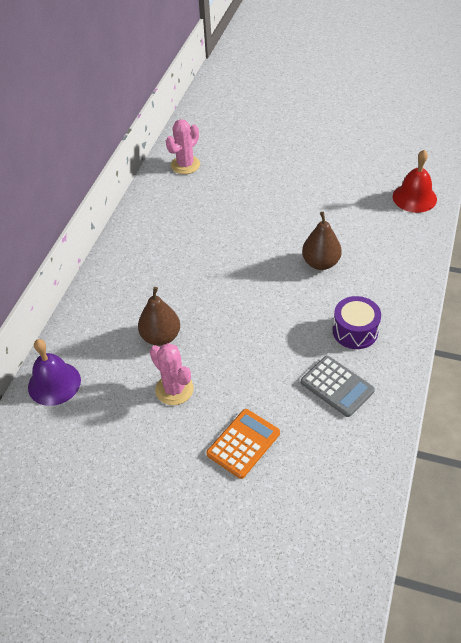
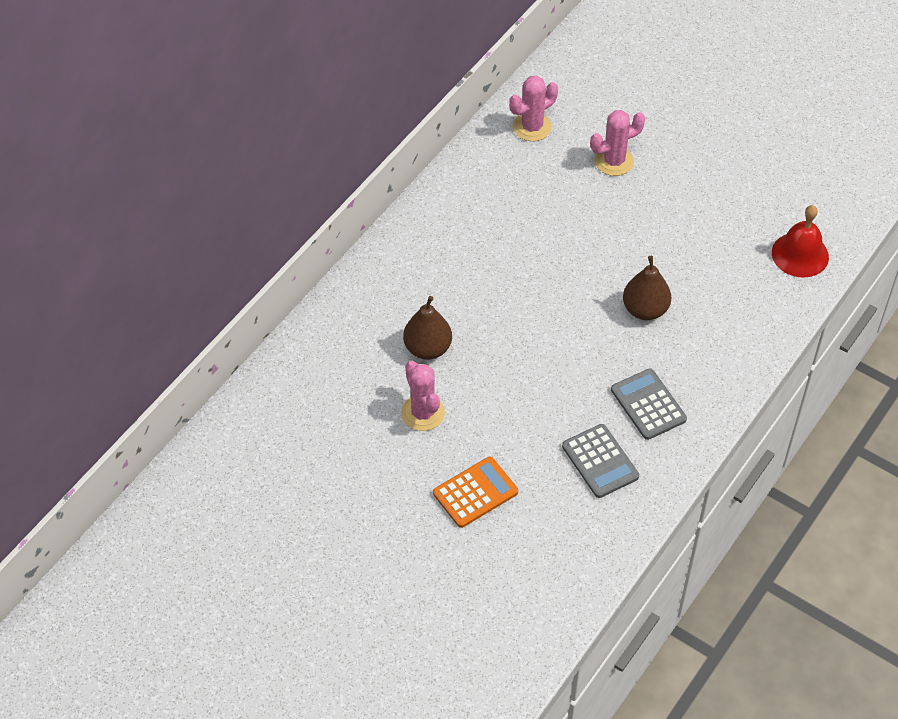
camera: 15 degrees right, 5 degrees up
purple bell [28,339,81,406] -> none
purple drum [333,296,381,349] -> grey calculator [611,368,687,440]
none -> pink cactus [590,110,645,176]

